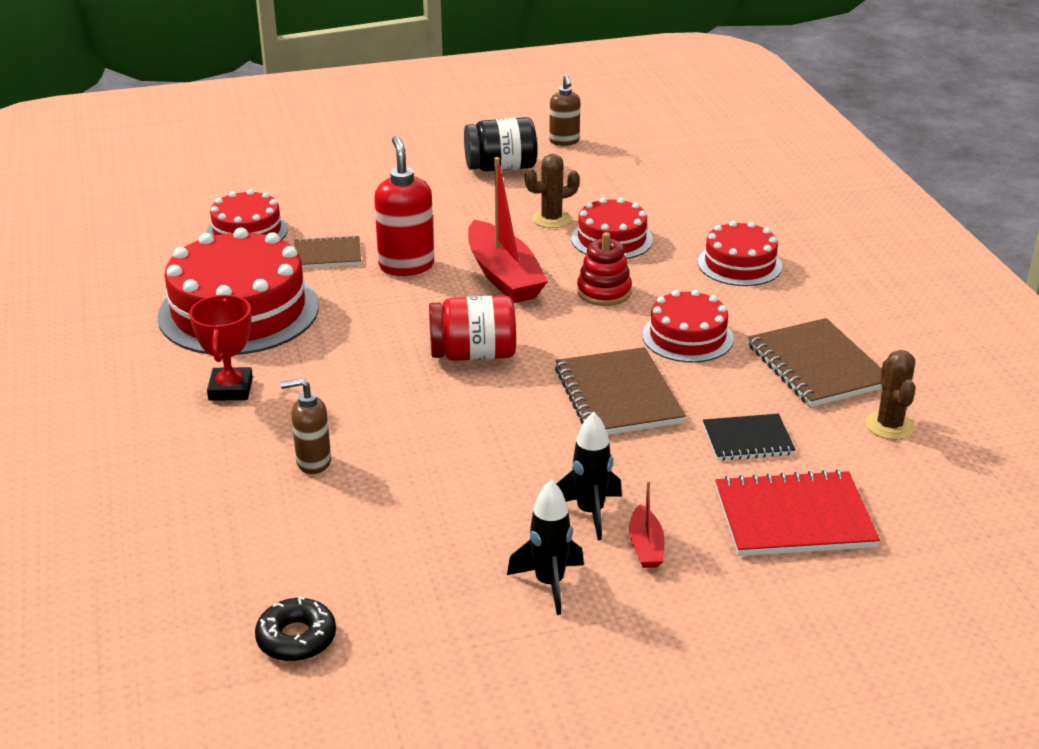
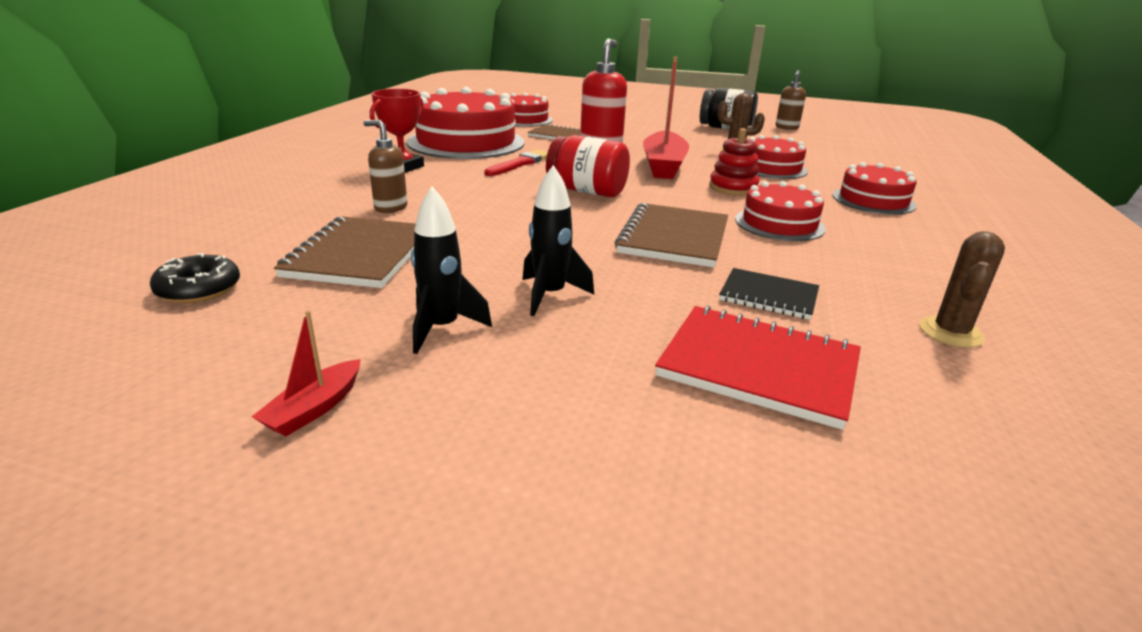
camera: 30 degrees right, 5 degrees down
red boat [629,481,664,568] -> red boat moved to [252,310,361,436]
brown notebook [748,318,882,407] -> brown notebook moved to [274,217,416,288]
none -> red brush [484,149,548,176]

